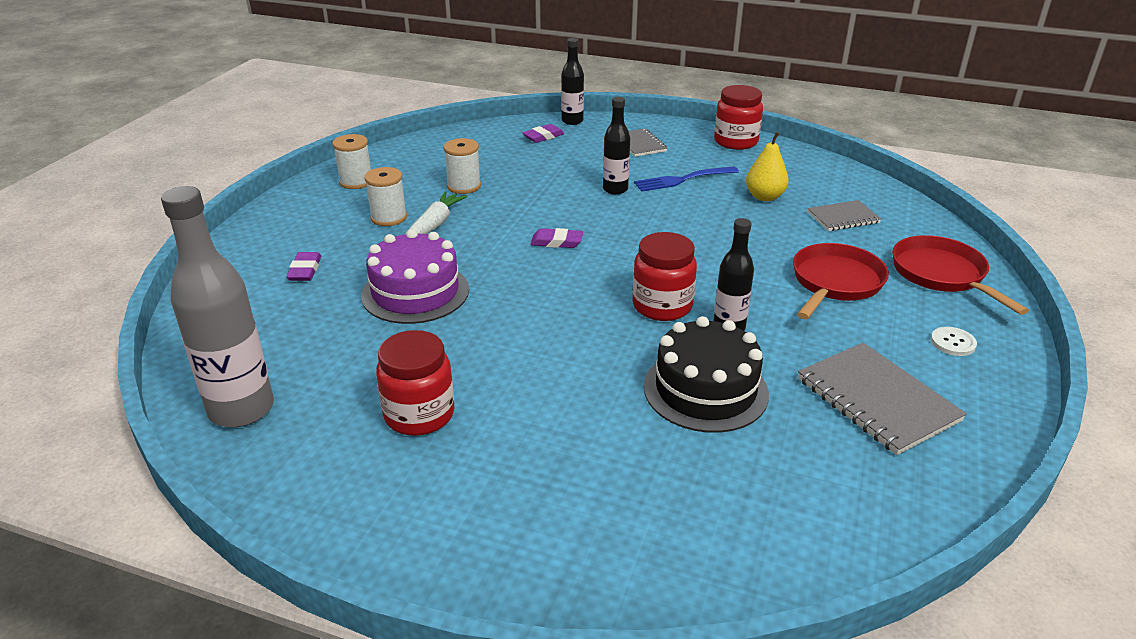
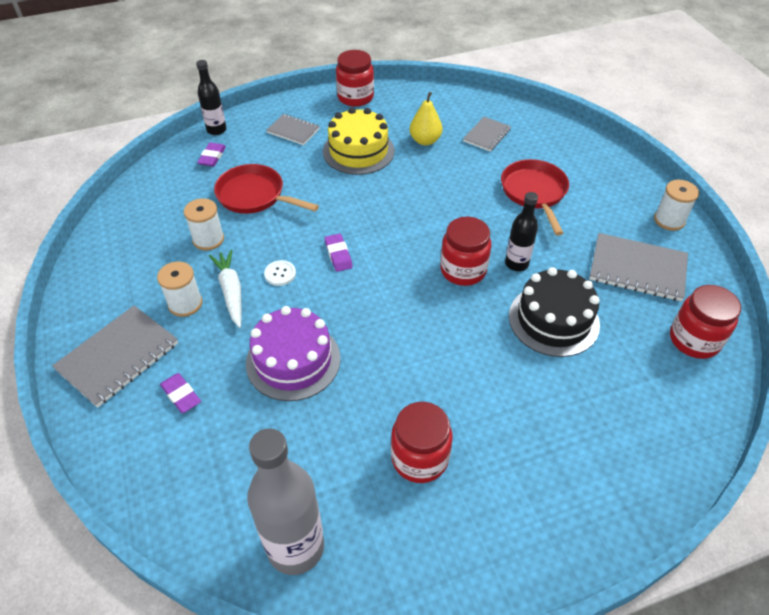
camera: 40 degrees left, 15 degrees up
white spool [333,134,371,189] -> white spool moved to [654,180,699,231]
purple eraser [530,228,583,248] -> purple eraser turned 75 degrees counterclockwise [325,234,353,272]
black bottle [603,97,630,195] -> none
blue fork [634,166,739,192] -> yellow cake [323,107,395,175]
red pan [892,235,1029,315] -> red pan moved to [214,164,319,214]
white button [931,327,977,356] -> white button moved to [264,260,296,286]
none -> grey notebook [52,305,178,408]
none -> red jar [670,285,741,359]

